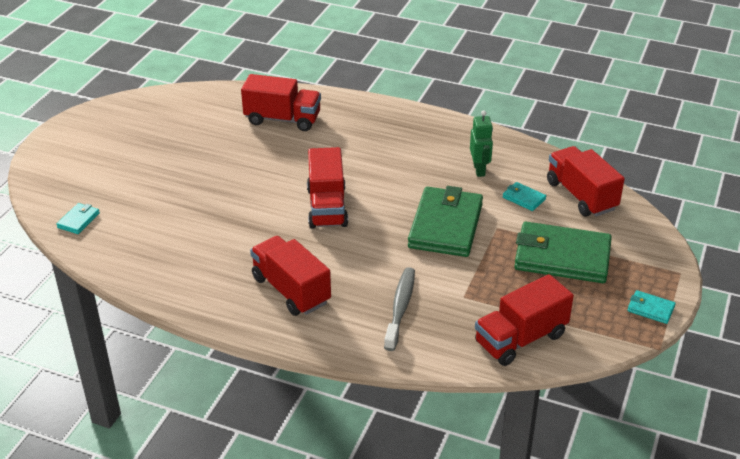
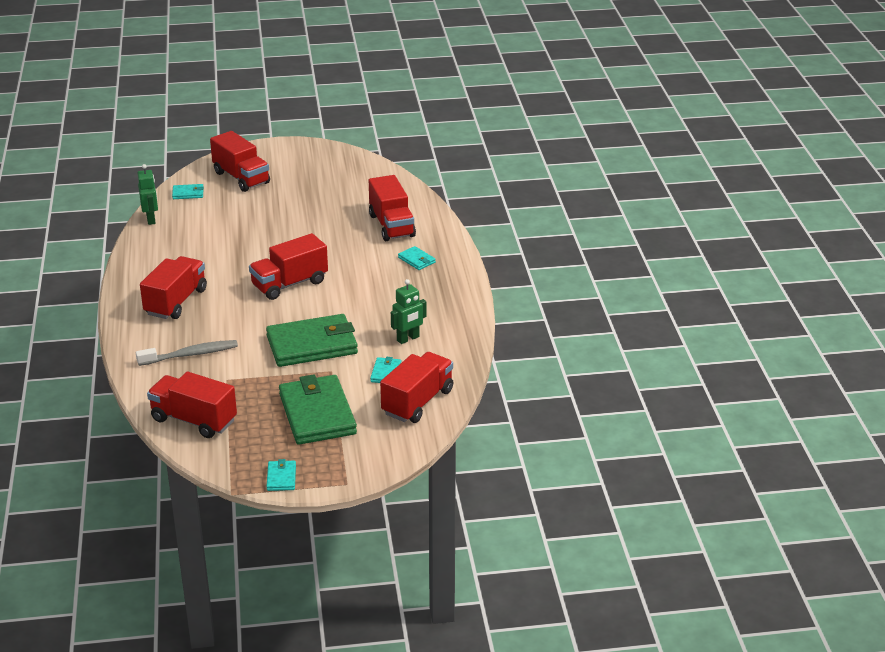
camera: 60 degrees right, 5 degrees down
none -> green robot [138,164,158,225]
none -> red truck [210,131,270,192]
none -> turquoise wallet [398,246,436,270]

